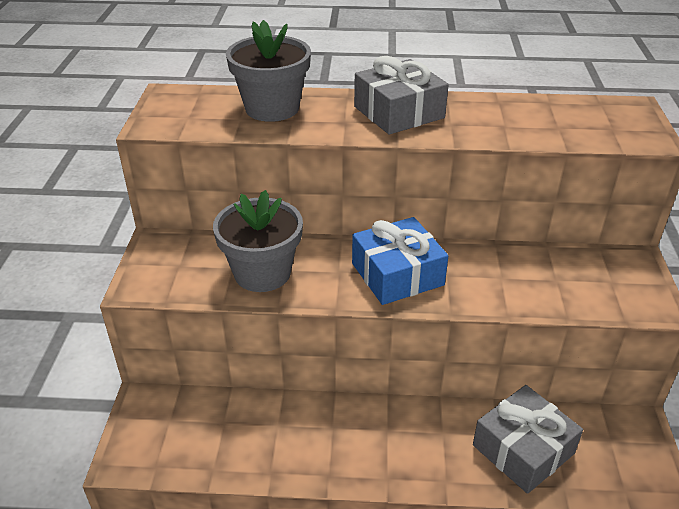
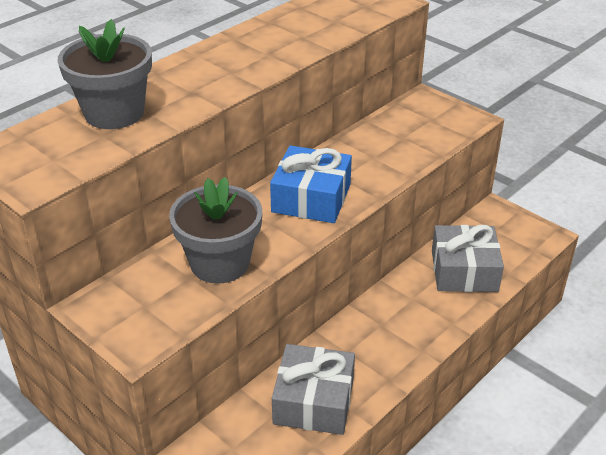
camera: 50 degrees left, 0 degrees up
grey gift [354,56,449,135] -> grey gift moved to [272,344,355,435]

